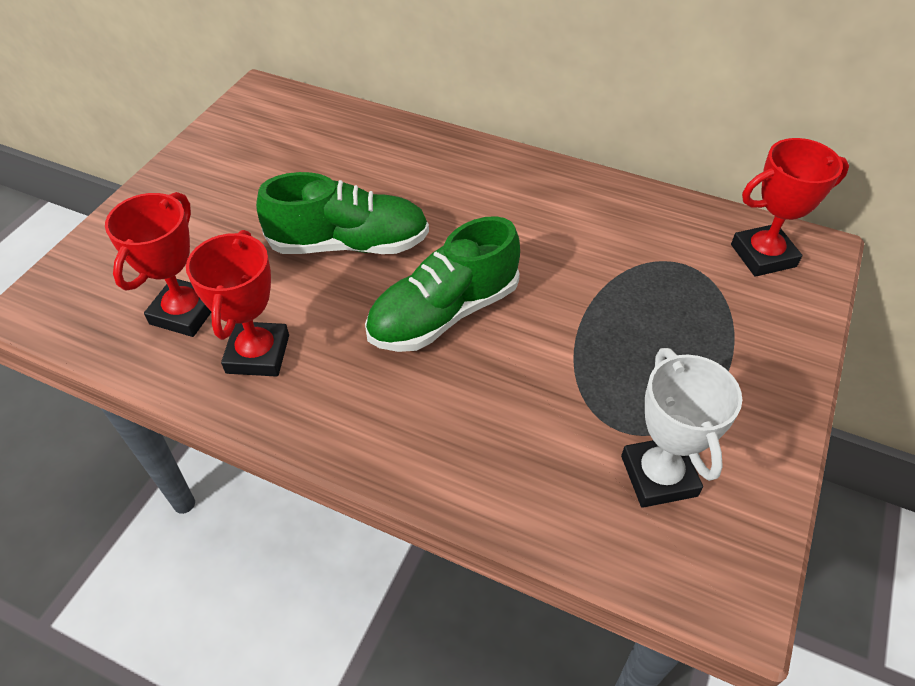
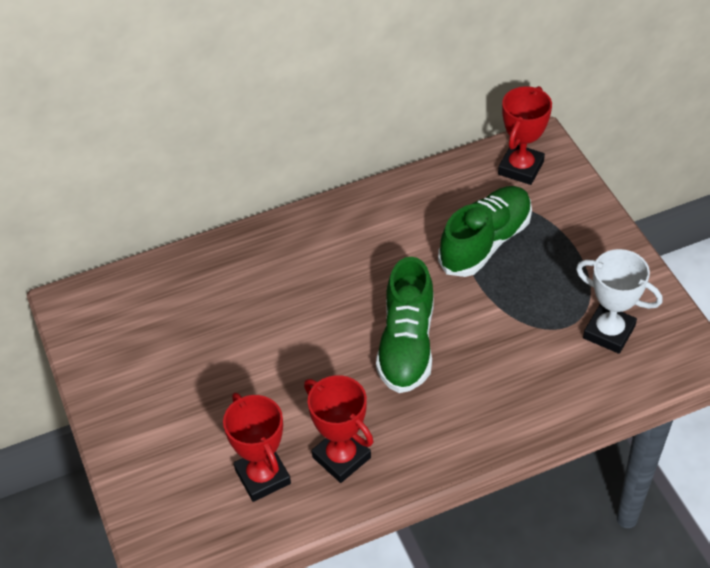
camera: 45 degrees left, 0 degrees up
green shoe [256,172,429,254] -> green shoe moved to [438,186,532,277]

